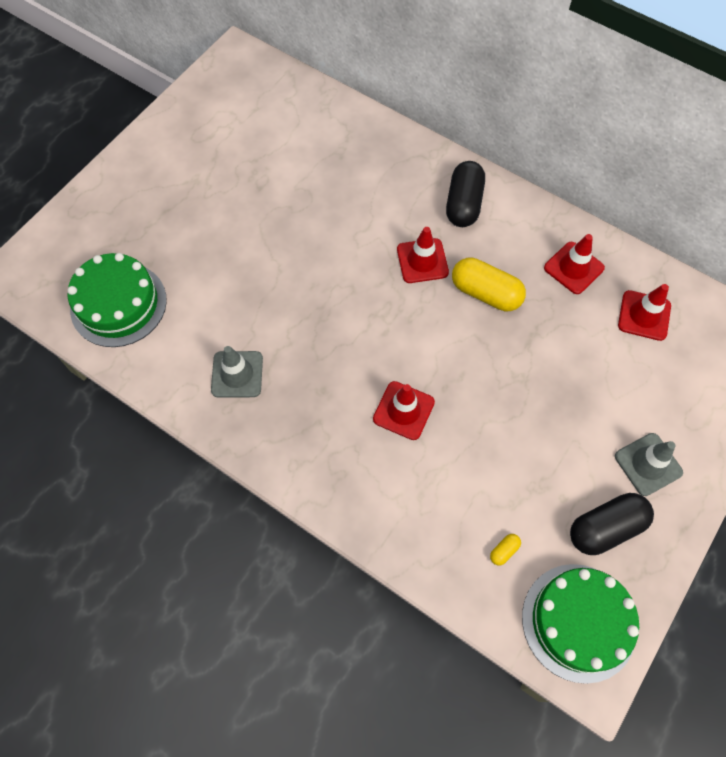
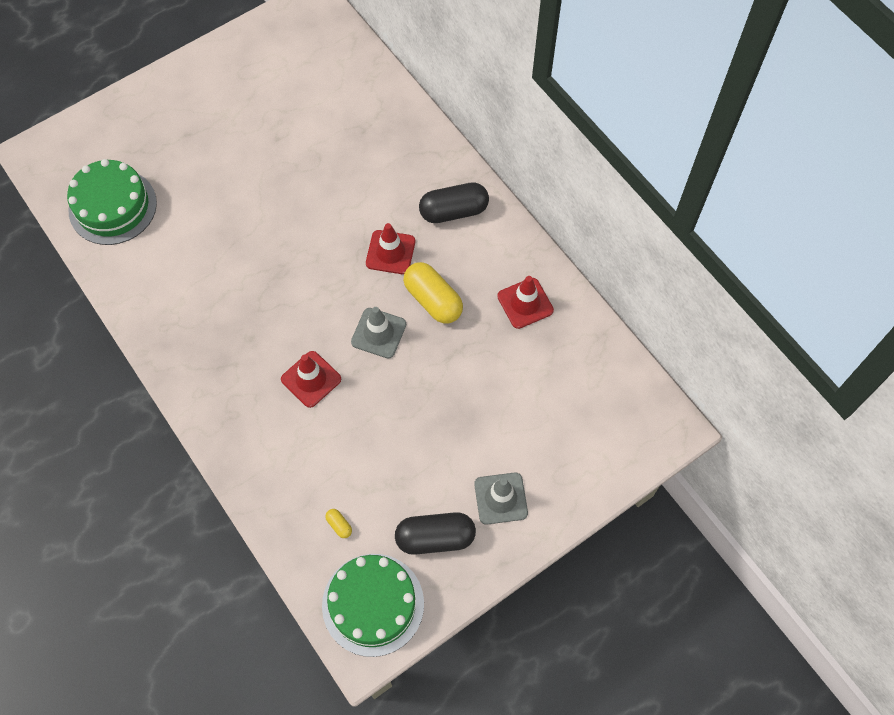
camera: 20 degrees right, 0 degrees up
grey traffic cone [211,346,263,397] -> grey traffic cone moved to [351,307,406,359]
black capsule [446,161,485,227] -> black capsule turned 45 degrees clockwise [419,182,489,223]
yellow capsule [490,534,521,566] -> yellow capsule turned 75 degrees clockwise [325,509,352,538]
red traffic cone [618,284,671,341] -> none

